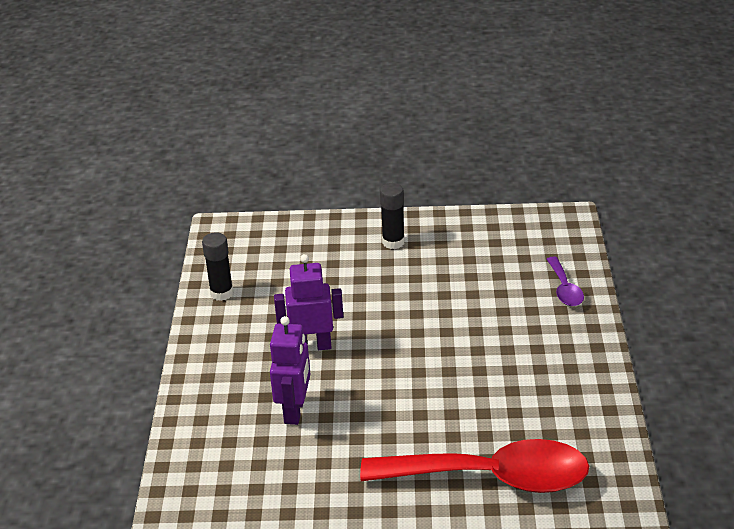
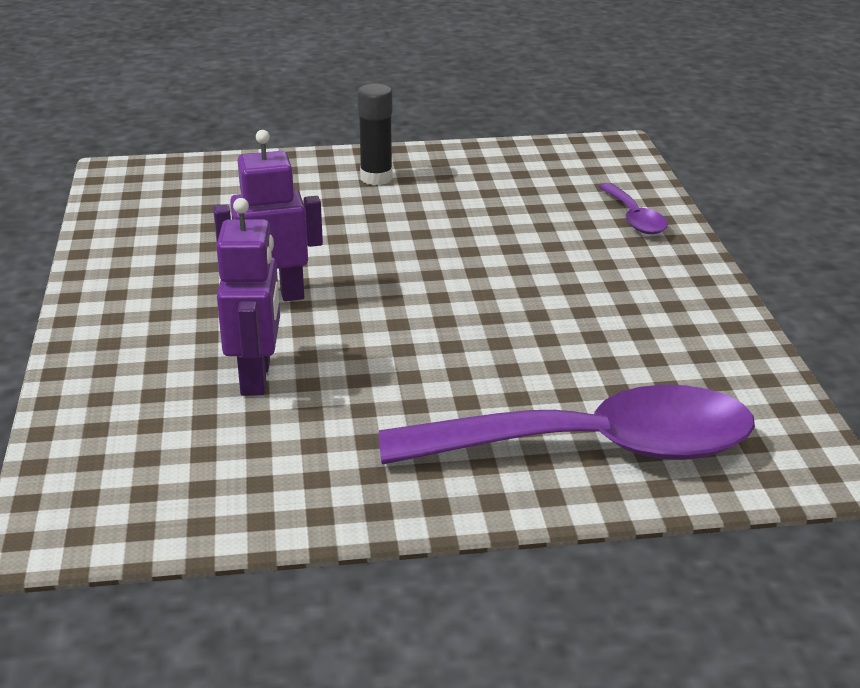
camera: 10 degrees left, 5 degrees down
black glue stick [202,232,234,301] -> none
red spoon [360,439,589,493] -> purple spoon [379,385,755,465]

